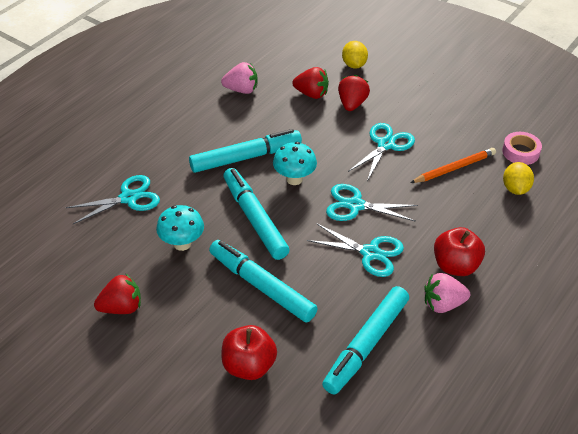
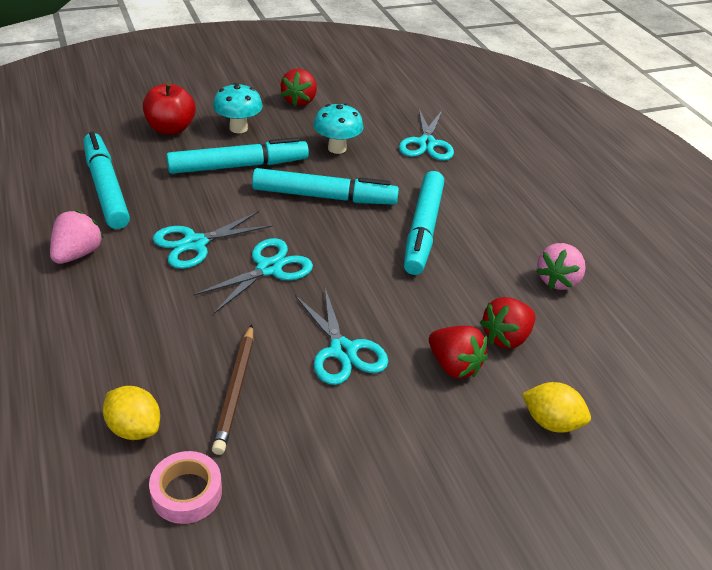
camera: 120 degrees right, 5 degrees down
turquoise mushroom [273,142,317,185] -> turquoise mushroom moved to [213,83,263,133]
orange pencil [410,148,496,183] -> brown pencil [212,325,253,455]
red apple [434,227,485,276] -> none

